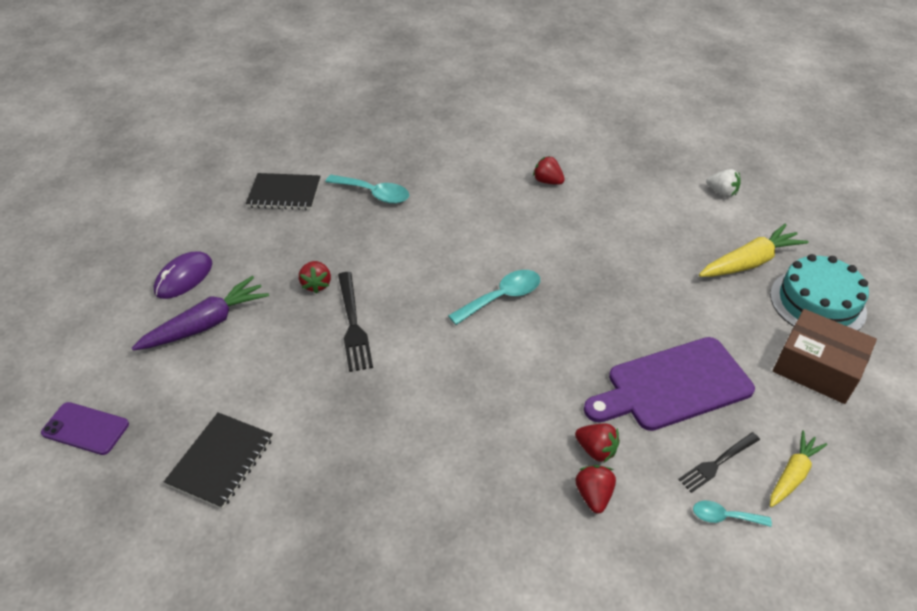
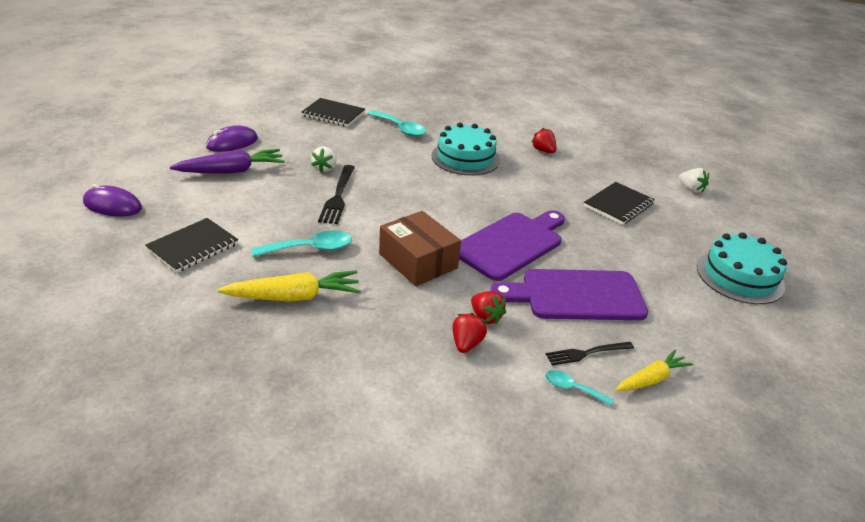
camera: 15 degrees right, 10 degrees down
purple phone [41,402,129,455] -> purple mouse [83,184,142,216]
red strawberry [299,261,331,294] -> white strawberry [311,146,337,173]
turquoise spoon [448,270,540,325] -> turquoise spoon moved to [252,230,352,257]
yellow carrot [699,224,809,277] -> yellow carrot moved to [217,270,361,301]
brown box [773,309,877,404] -> brown box moved to [379,211,461,286]
none -> turquoise cake [432,123,500,176]
none -> purple cutting board [459,210,565,281]
none -> black notebook [584,182,655,225]

